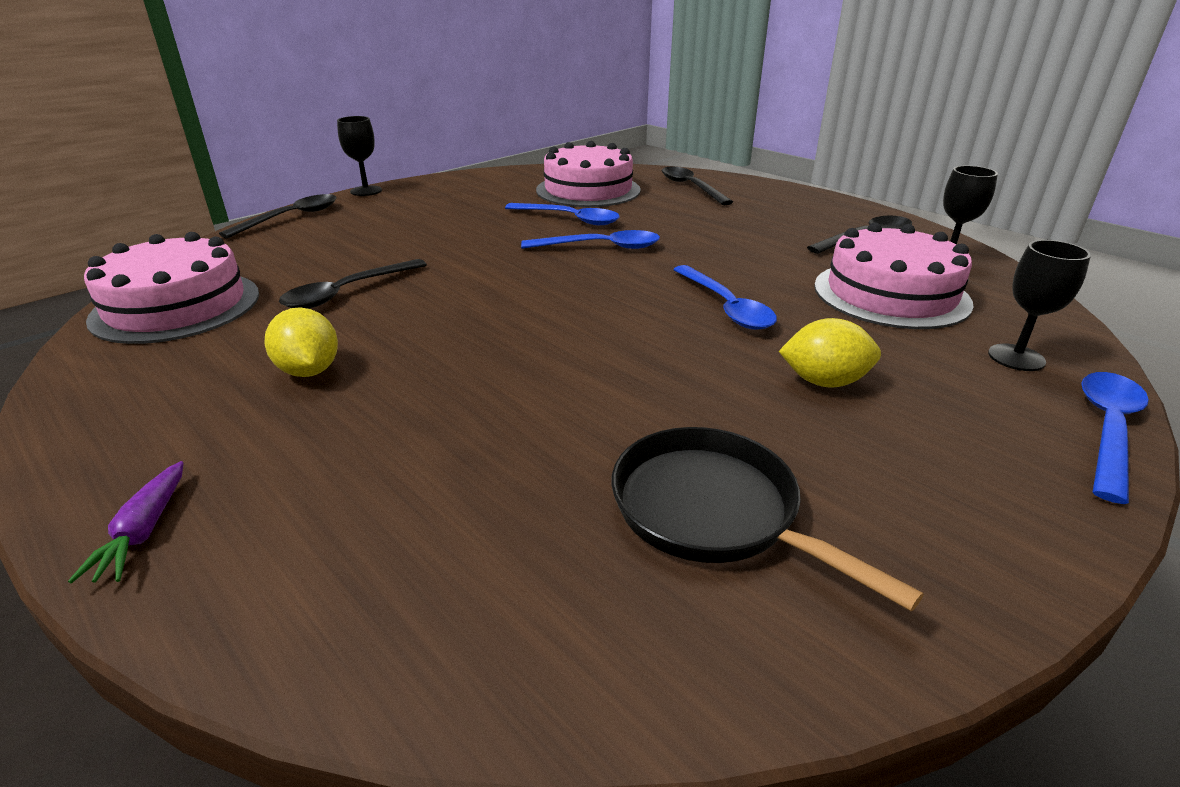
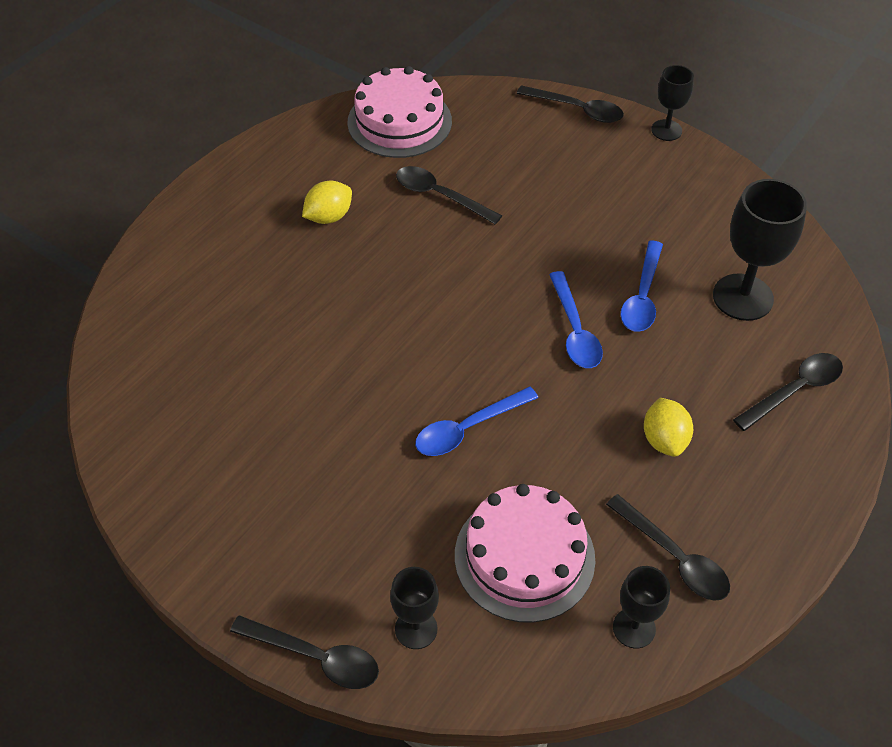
camera: 80 degrees right, 20 degrees up
purple carrot [68,461,184,584] -> none
pink cake [536,141,641,207] -> black goblet [713,179,807,321]
black pan [611,427,924,611] -> none
yellow lemon [779,318,881,388] -> yellow lemon moved to [644,398,693,457]
blue spoon [1081,372,1149,504] -> black spoon [230,615,379,689]

